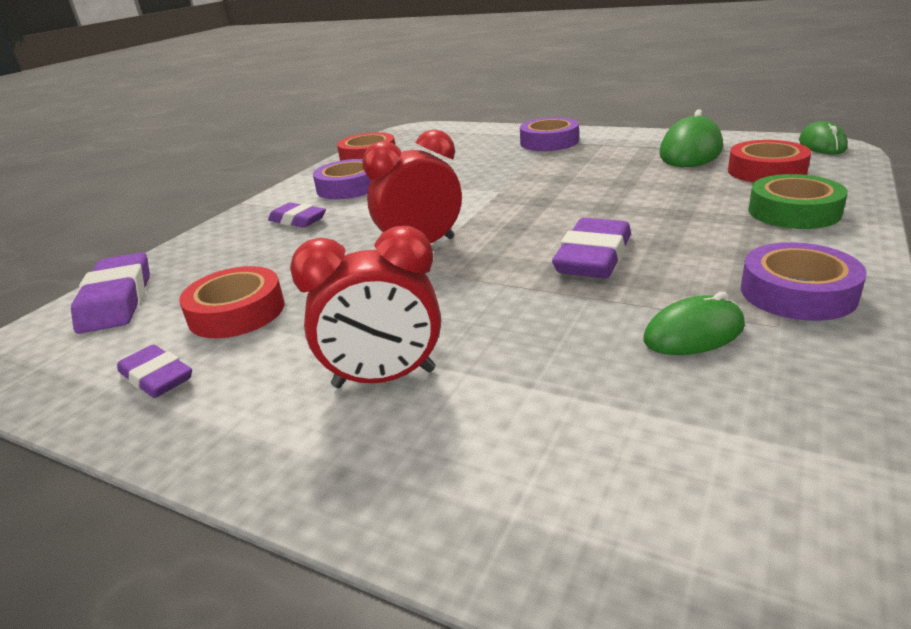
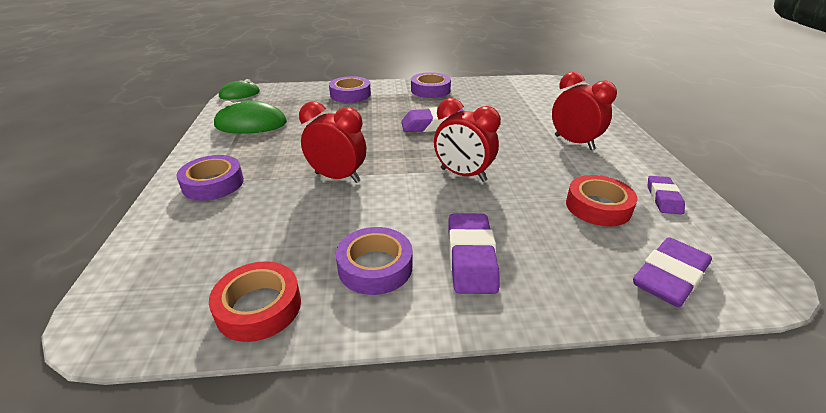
camera: 125 degrees left, 5 degrees up
purple eraser [268,203,326,228] -> purple eraser [449,214,499,294], size x1.57
green mouse [643,292,745,355] -> none
red tape [728,140,811,183] -> none
green tape [748,174,848,229] -> purple tape [329,76,371,103]
none -> red clock [299,101,366,183]

